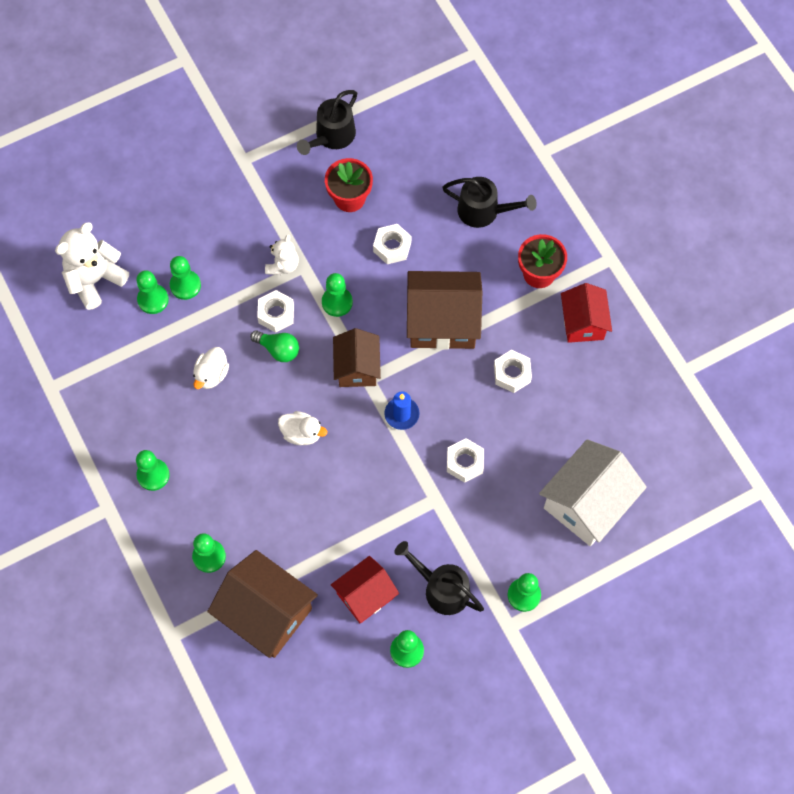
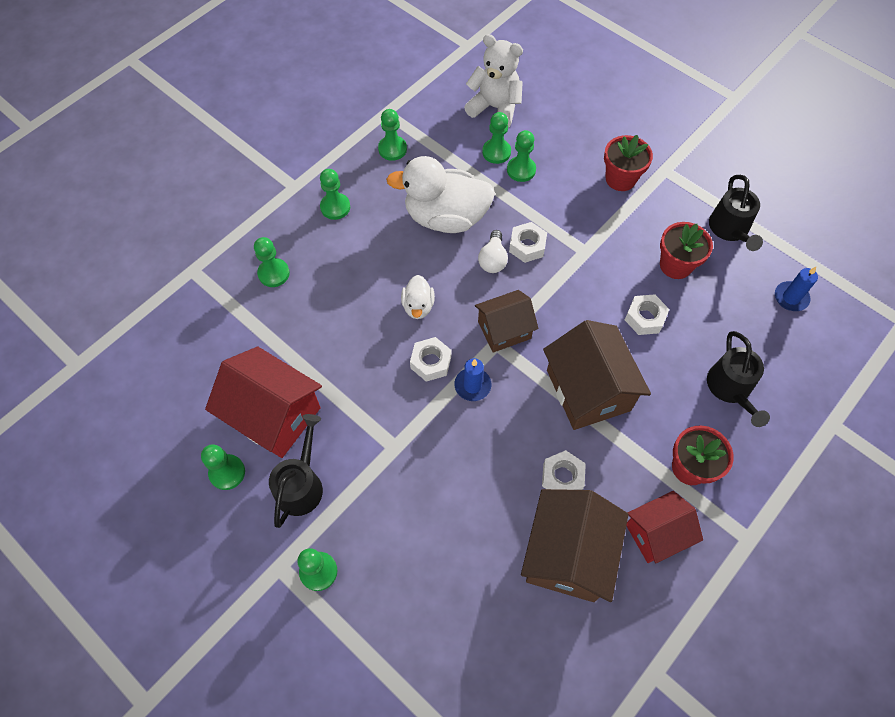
camera: 70 degrees right, 5 degrees down
white duck [193,347,229,389] -> white duck [386,156,495,233], size x2.11
brown house [207,550,318,658] -> brown house moved to [521,489,628,602]
green light bulb [250,330,299,362] -> white light bulb [478,230,508,273]
white teddy bear [265,234,299,275] -> none
black watering can [297,90,357,155] -> black watering can turned 105 degrees counterclockwise [709,175,763,251]
green pawn [322,273,353,317] -> green pawn moved to [378,109,407,161]
red house [331,556,399,624] -> red house [205,347,322,458], size x1.58
white nut [447,438,484,483] -> white nut moved to [410,337,451,382]
white house [539,439,647,546] -> none
none -> red flower pot [604,135,653,191]
none -> blue candle [775,267,818,311]

